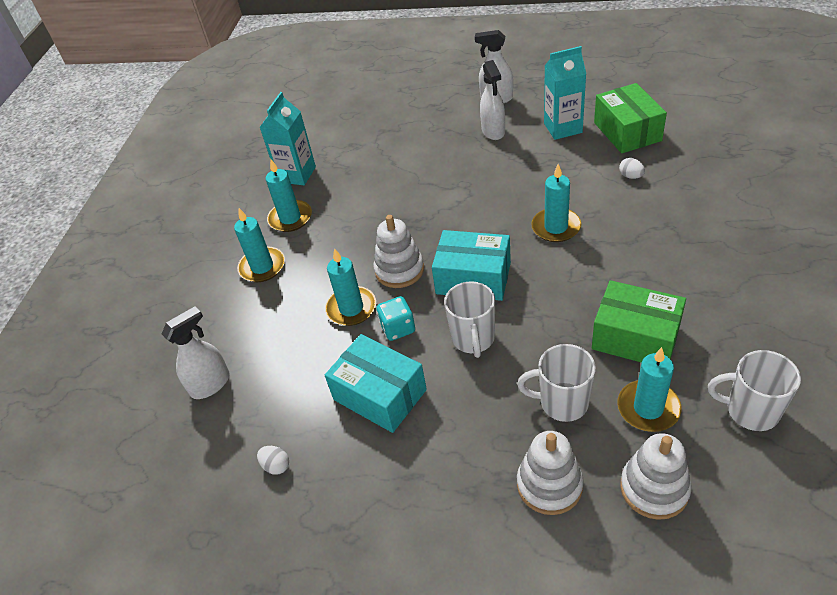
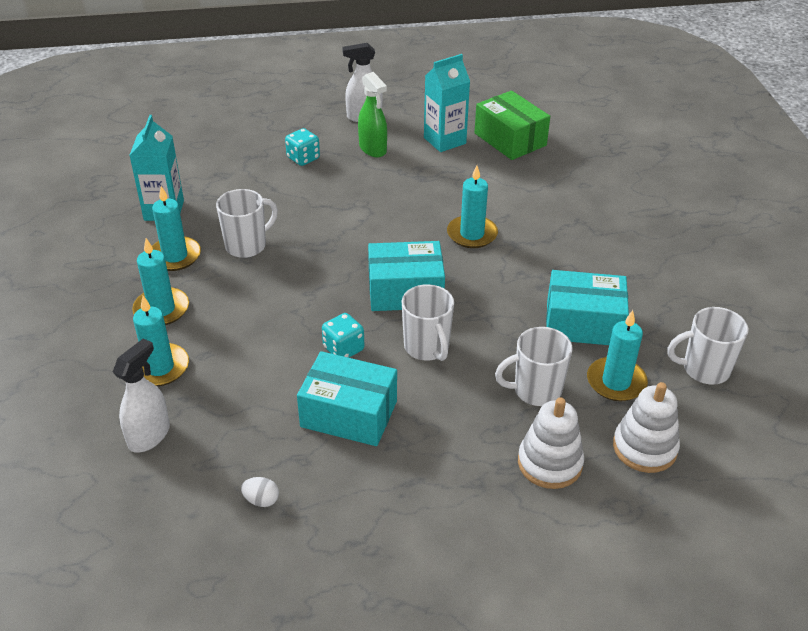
camera: 25 degrees left, 5 degrees down
turquoise candle [325,248,376,326] -> turquoise candle moved to [133,296,189,386]
white stacking toy [373,215,424,288] -> none
white spray bottle [480,60,505,140] -> green spray bottle [358,72,387,157]
green box [592,280,686,363] -> turquoise box [546,270,629,345]
white egg [619,158,645,179] -> none
none -> white mug [216,189,278,258]
none -> turquoise dice [285,128,320,166]

